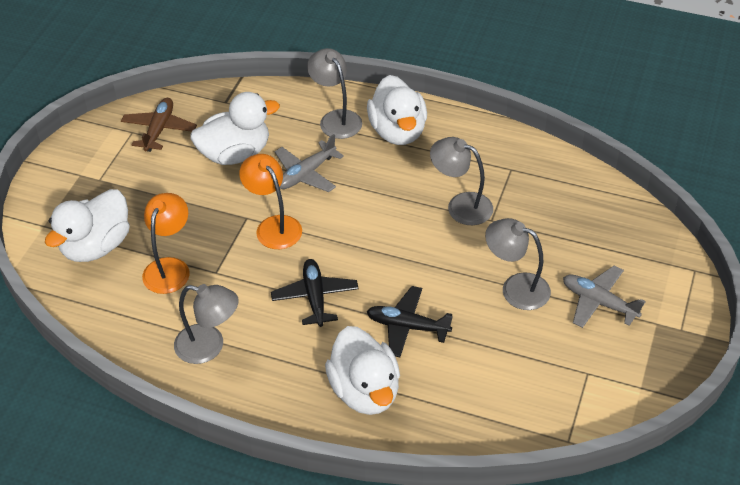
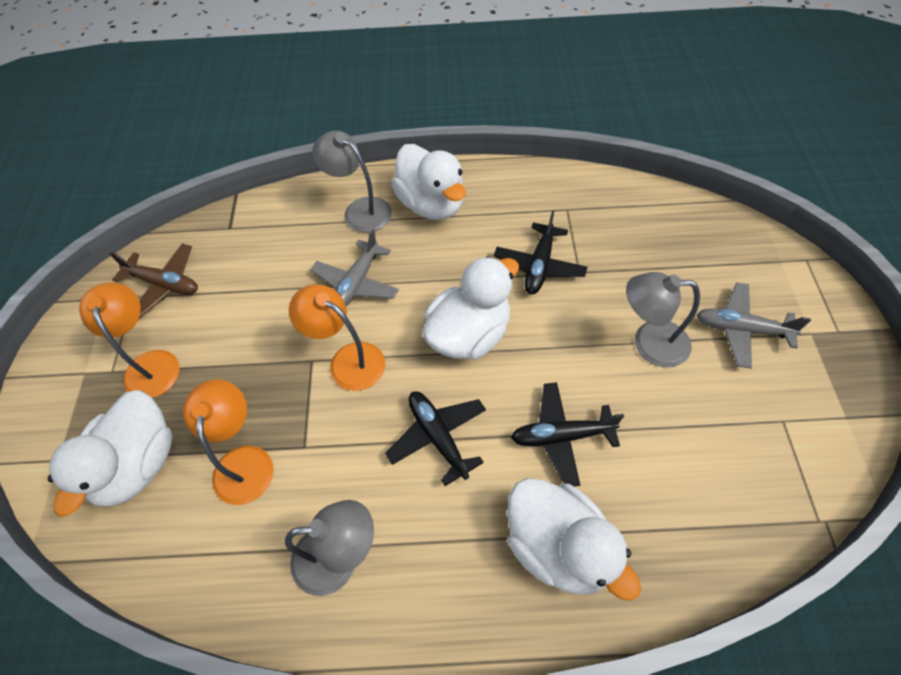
camera: 20 degrees left, 10 degrees up
brown plane [121,98,197,152] -> brown plane turned 120 degrees clockwise [110,243,198,318]
white duck [191,92,280,165] -> white duck moved to [423,256,519,360]
grey lamp [430,137,493,225] -> black plane [494,210,587,294]
none -> orange lamp [79,282,179,398]

